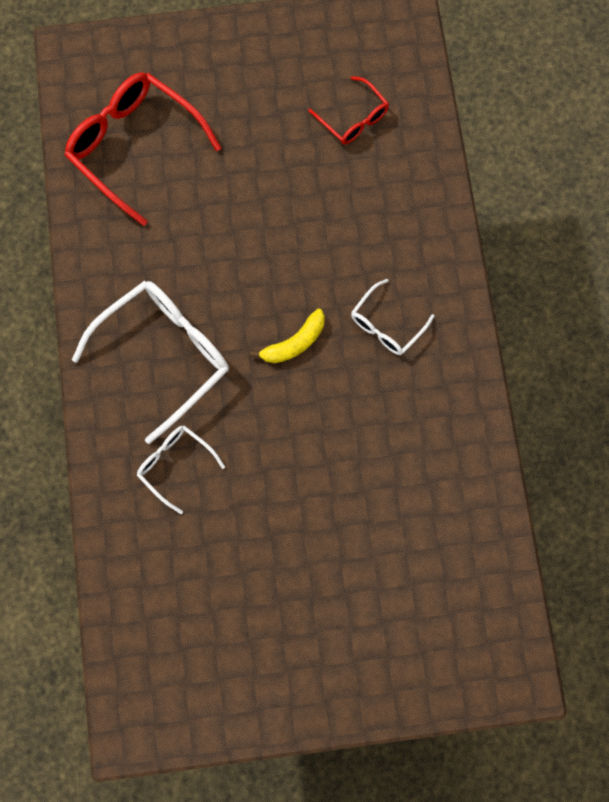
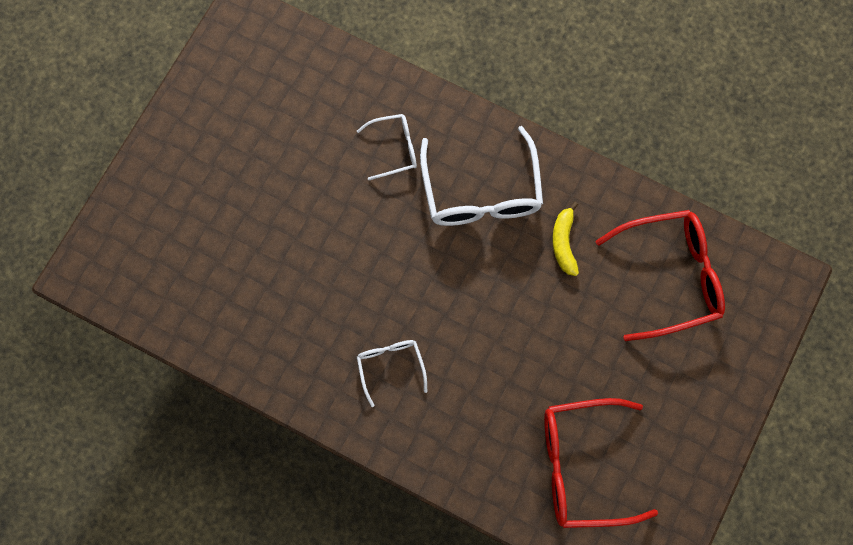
camera: 125 degrees right, 0 degrees up
yellow banana [250,309,325,363] -> yellow banana moved to [553,201,579,276]
red glasses [308,76,389,145] -> red glasses [544,398,658,528], size x1.88

